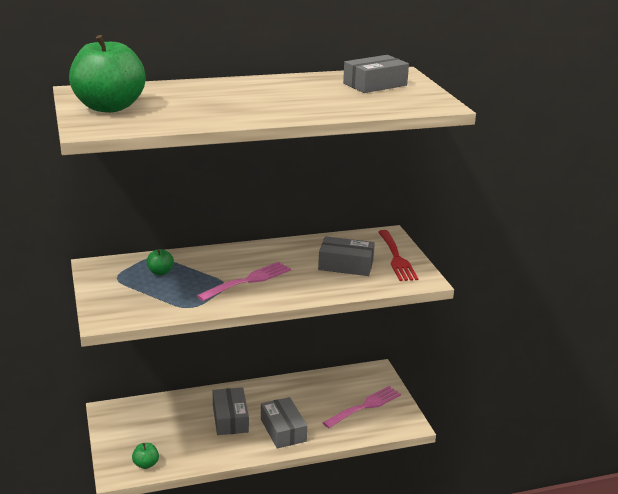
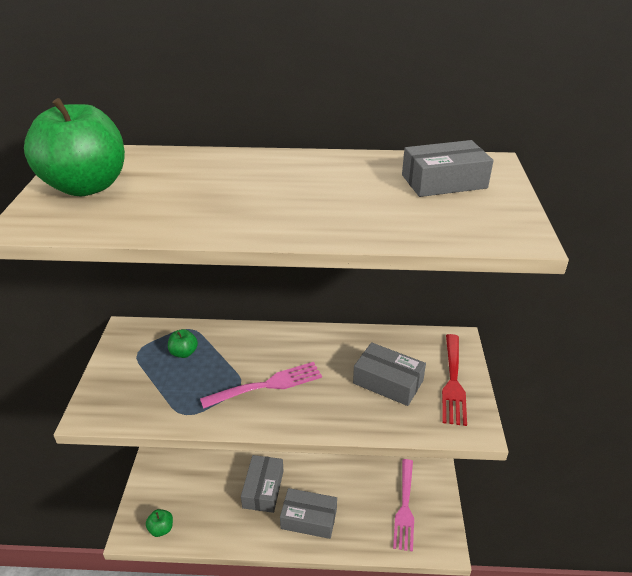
camera: 20 degrees right, 10 degrees up
grey box [261,397,307,449] -> grey box turned 75 degrees counterclockwise [280,488,337,539]
pink fork [322,386,401,428] -> pink fork turned 120 degrees clockwise [393,459,414,552]

